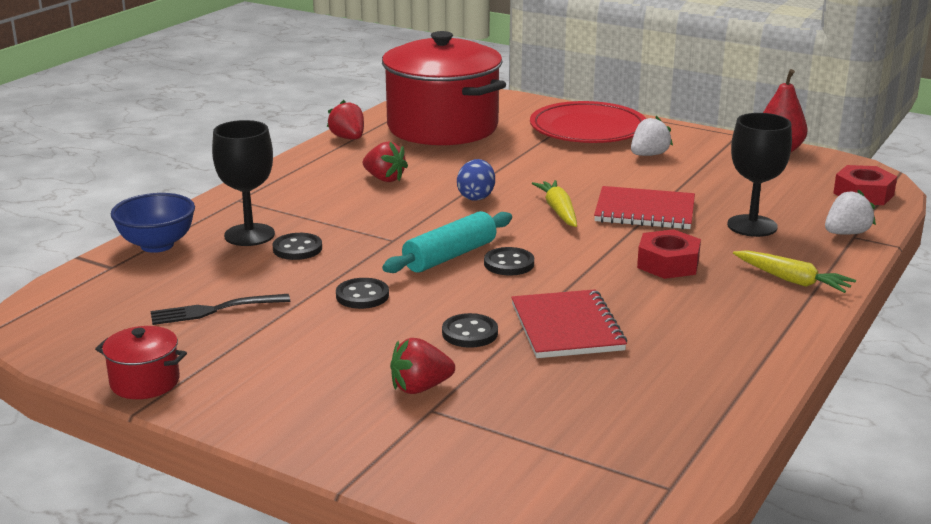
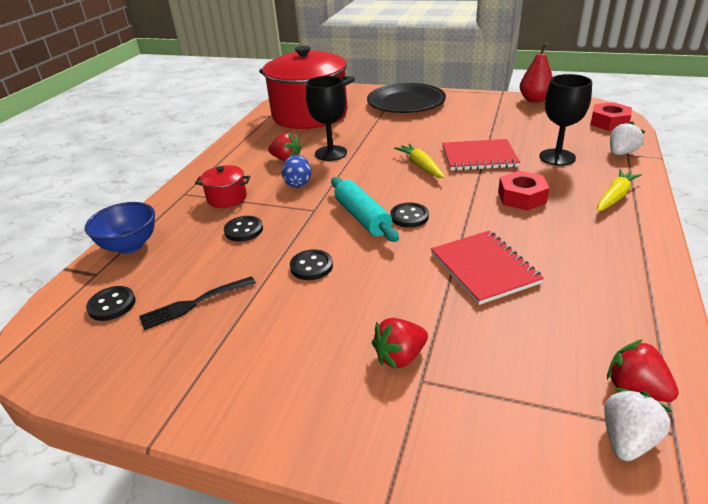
camera: 10 degrees left, 10 degrees up
red pot [95,326,187,399] -> red pot moved to [195,165,251,208]
black goblet [212,120,275,246] -> black goblet moved to [306,76,347,161]
red strawberry [327,100,364,139] -> red strawberry moved to [607,339,679,402]
turquoise rolling pin [382,211,512,273] -> turquoise rolling pin turned 60 degrees counterclockwise [331,177,399,242]
black button [442,313,498,348] -> black button moved to [86,286,135,321]
blue egg [457,159,495,201] -> blue egg moved to [282,155,311,188]
red plate [530,101,646,143] -> black plate [367,83,446,113]
white strawberry [631,116,673,156] -> white strawberry moved to [604,388,673,461]
yellow carrot [733,250,856,293] -> yellow carrot turned 75 degrees counterclockwise [597,169,642,212]

